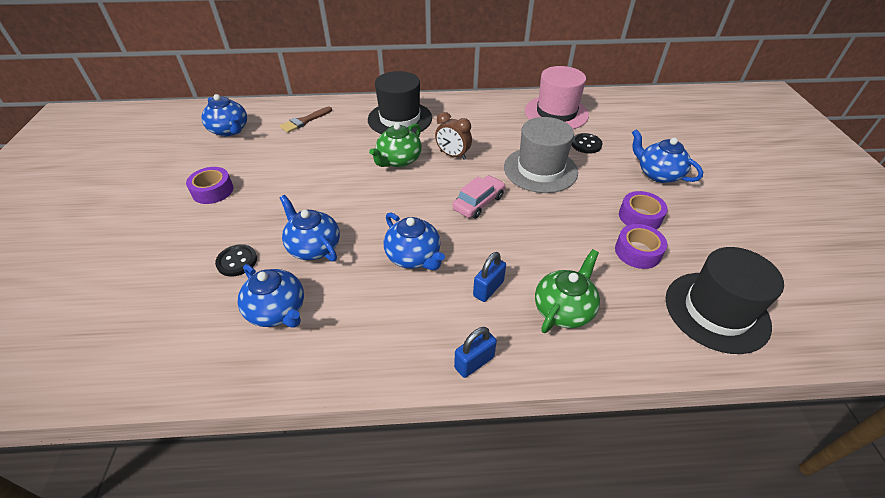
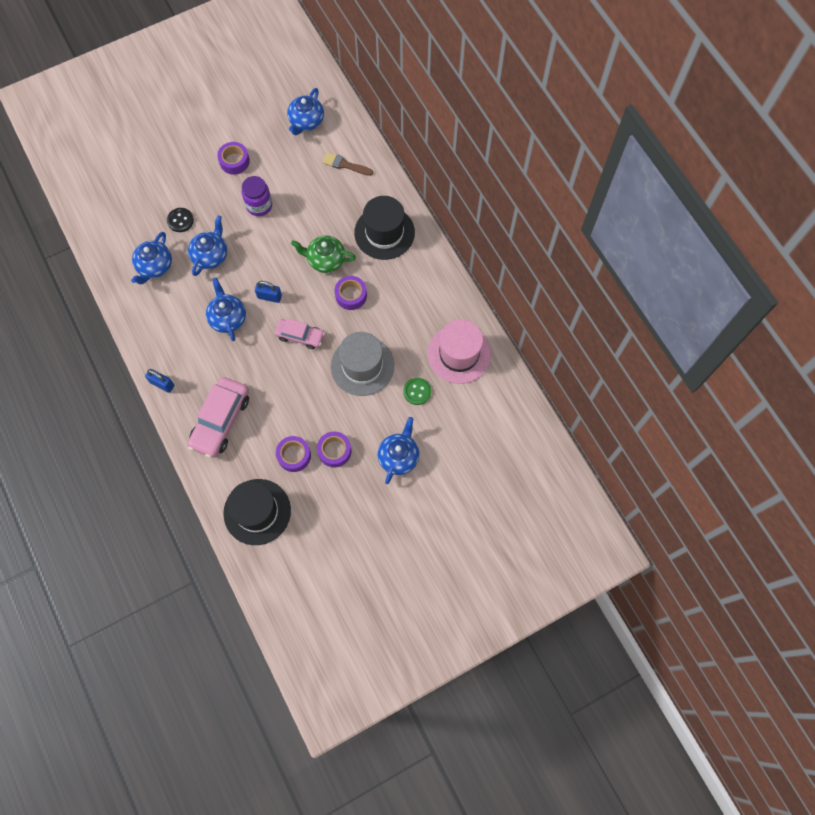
camera: 65 degrees right, 25 degrees up
blue teapot [384,212,445,270] -> blue teapot turned 135 degrees clockwise [206,277,246,341]
brown clock [435,112,472,160] -> purple tape [335,276,367,310]
blue padlock [473,252,506,302] -> blue padlock moved to [255,281,282,303]
green teapot [535,249,600,333] -> pink car [188,377,249,458]
black button [572,133,603,154] -> green button [403,378,431,405]
none -> purple jar [242,176,272,216]

